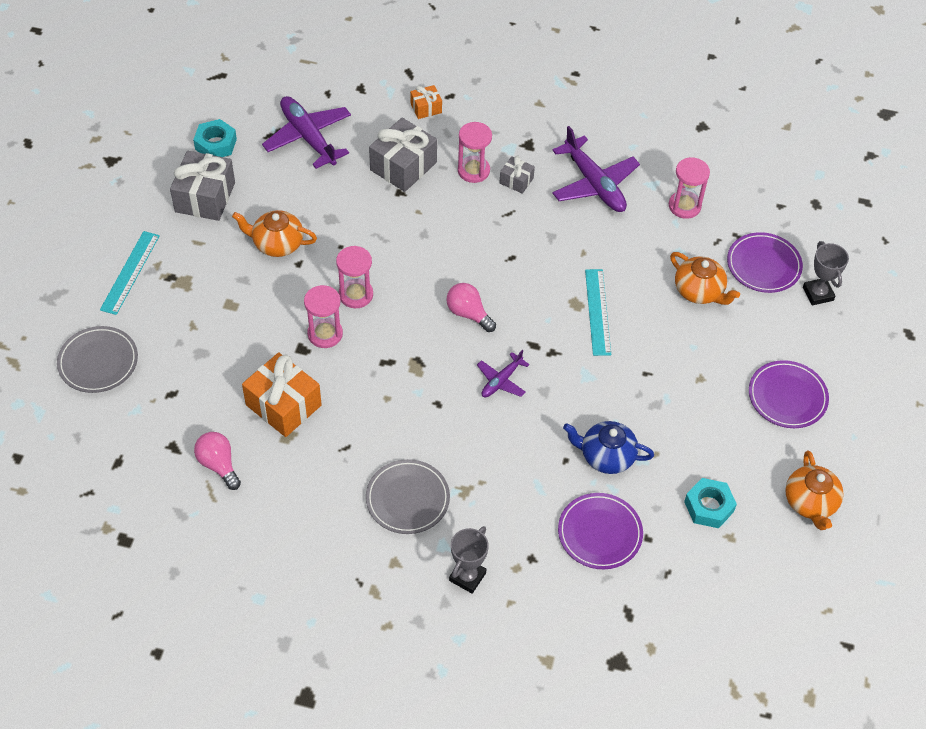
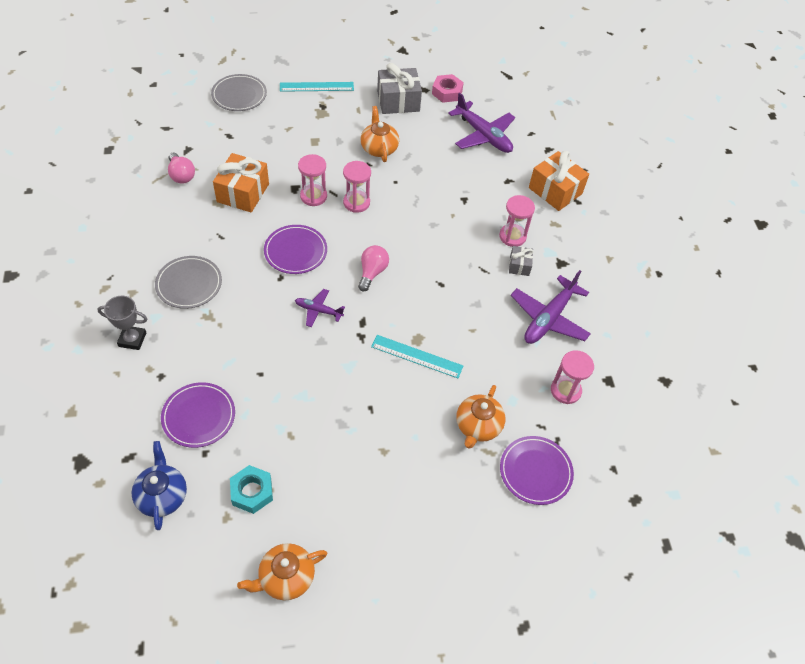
camera: 65 degrees right, 0 degrees up
turquoise nut [193,119,237,157] -> pink nut [432,74,464,103]
pink light bulb [194,432,241,490] -> pink light bulb turned 120 degrees clockwise [168,152,195,184]
purple plane [262,96,351,169] -> purple plane turned 105 degrees clockwise [448,93,515,153]
grey gift [369,118,437,192] -> none
orange gift [410,85,442,119] -> orange gift [529,151,589,211], size x1.93
blue teapot [563,421,654,474] -> blue teapot moved to [131,441,187,530]
turquoise ruler [585,269,611,356] -> turquoise ruler turned 45 degrees clockwise [371,335,463,378]
purple plate [749,360,829,428] -> purple plate moved to [264,225,327,274]
grey trophy [803,241,849,305] -> none

